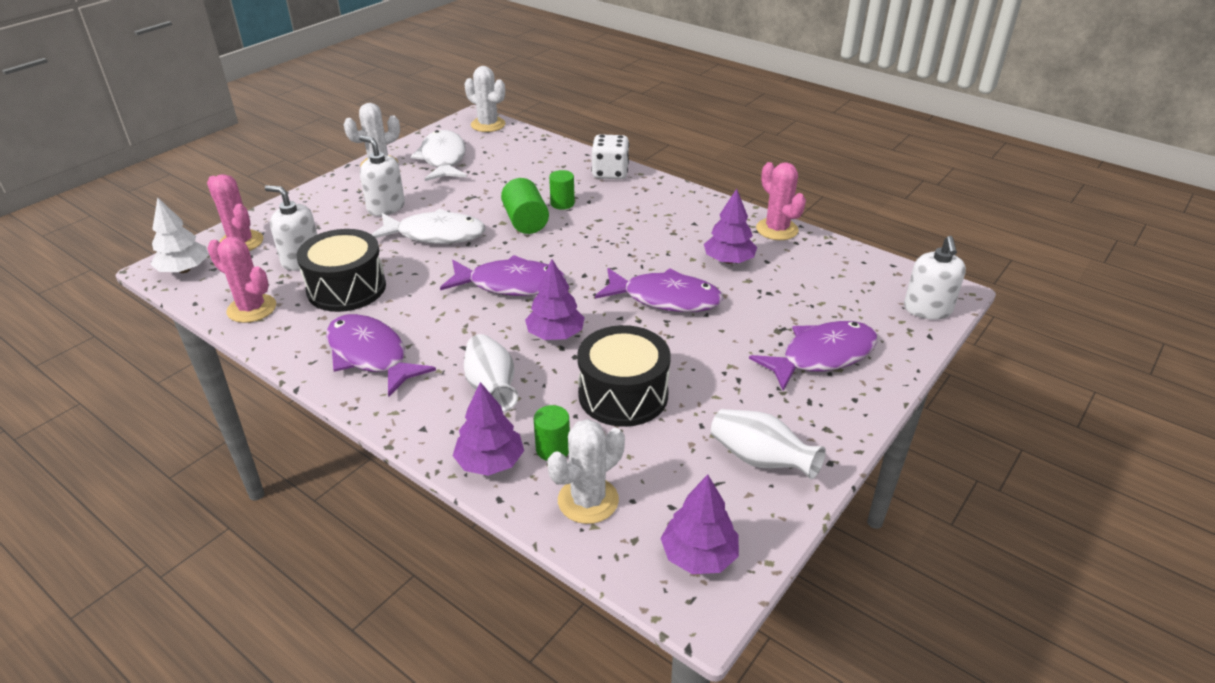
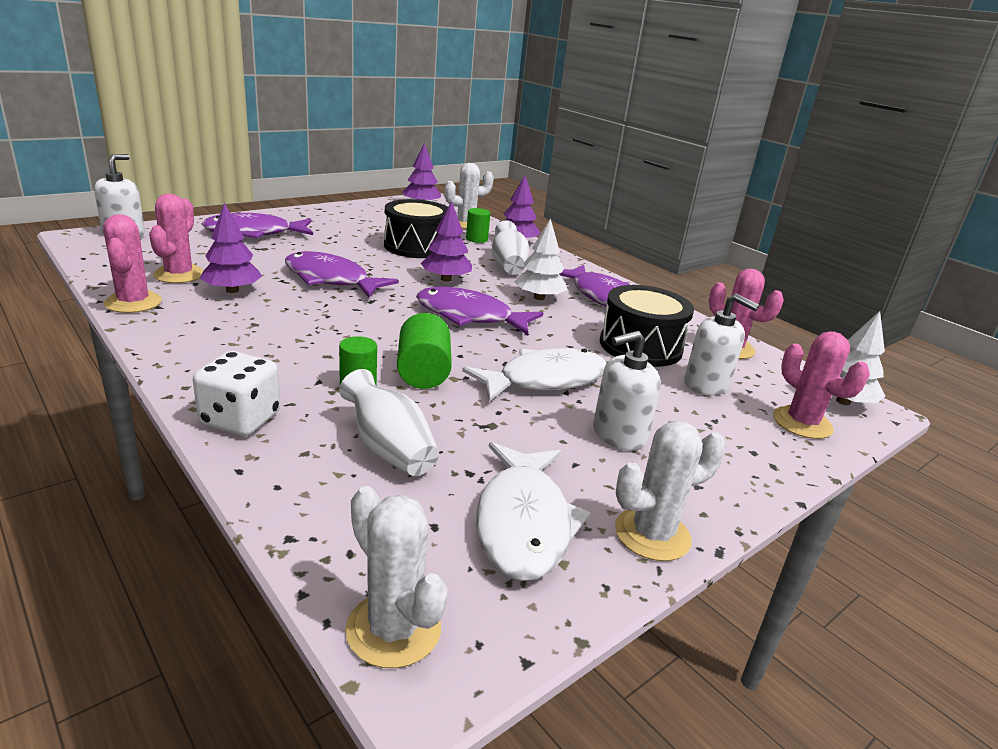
camera: 170 degrees left, 10 degrees down
white soap dispenser [359,136,405,216] -> white soap dispenser turned 105 degrees clockwise [593,331,661,451]
white fish [372,209,486,244] -> white fish turned 135 degrees clockwise [462,348,607,402]
white vase [711,409,826,479] -> white vase moved to [339,369,439,476]
none -> pink cactus [149,194,204,283]
none -> white tree [515,218,567,300]

